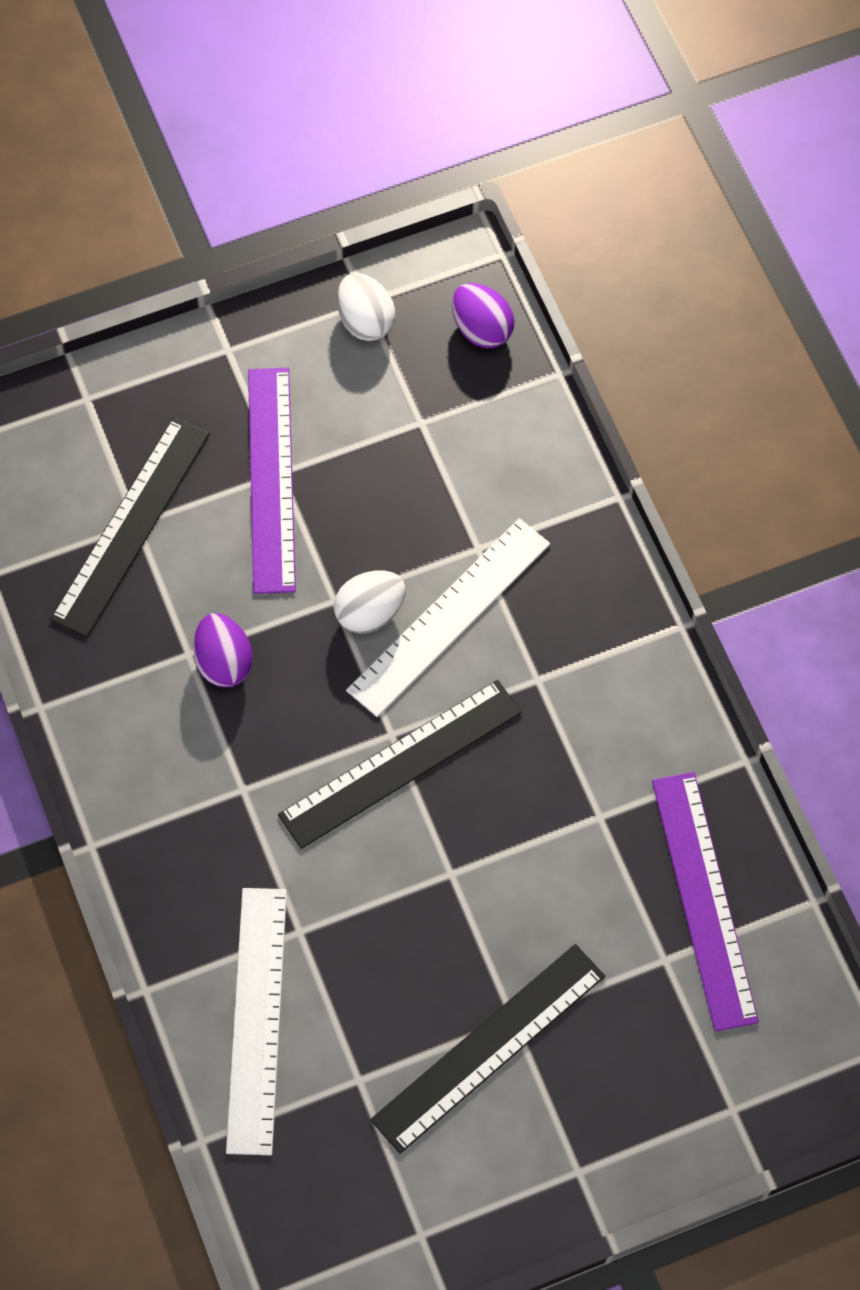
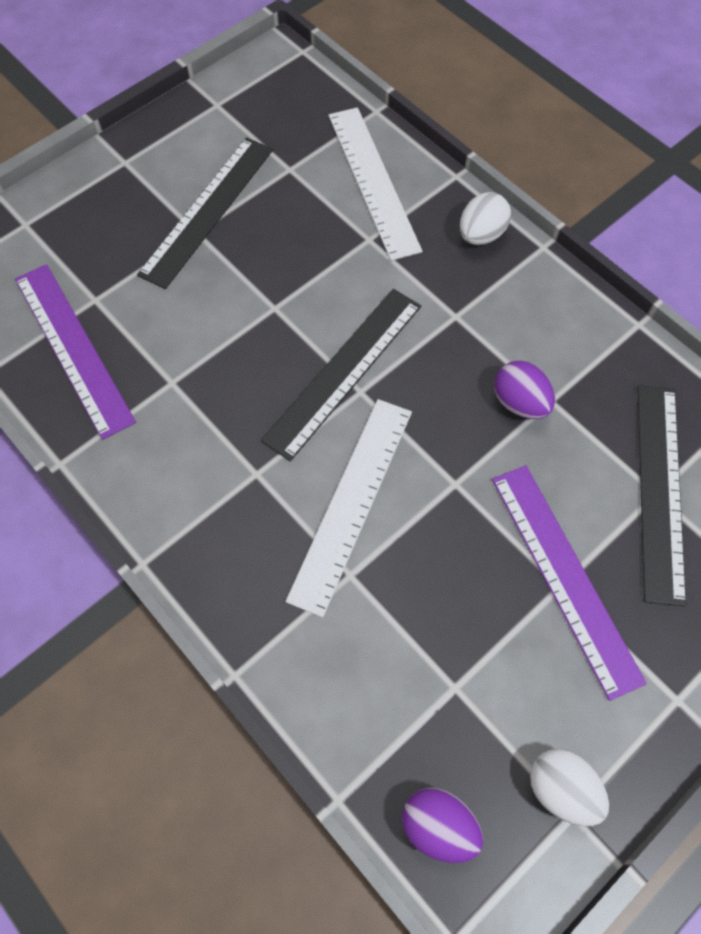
camera: 160 degrees right, 0 degrees up
white egg [334,570,406,634] -> white egg moved to [460,192,511,245]

